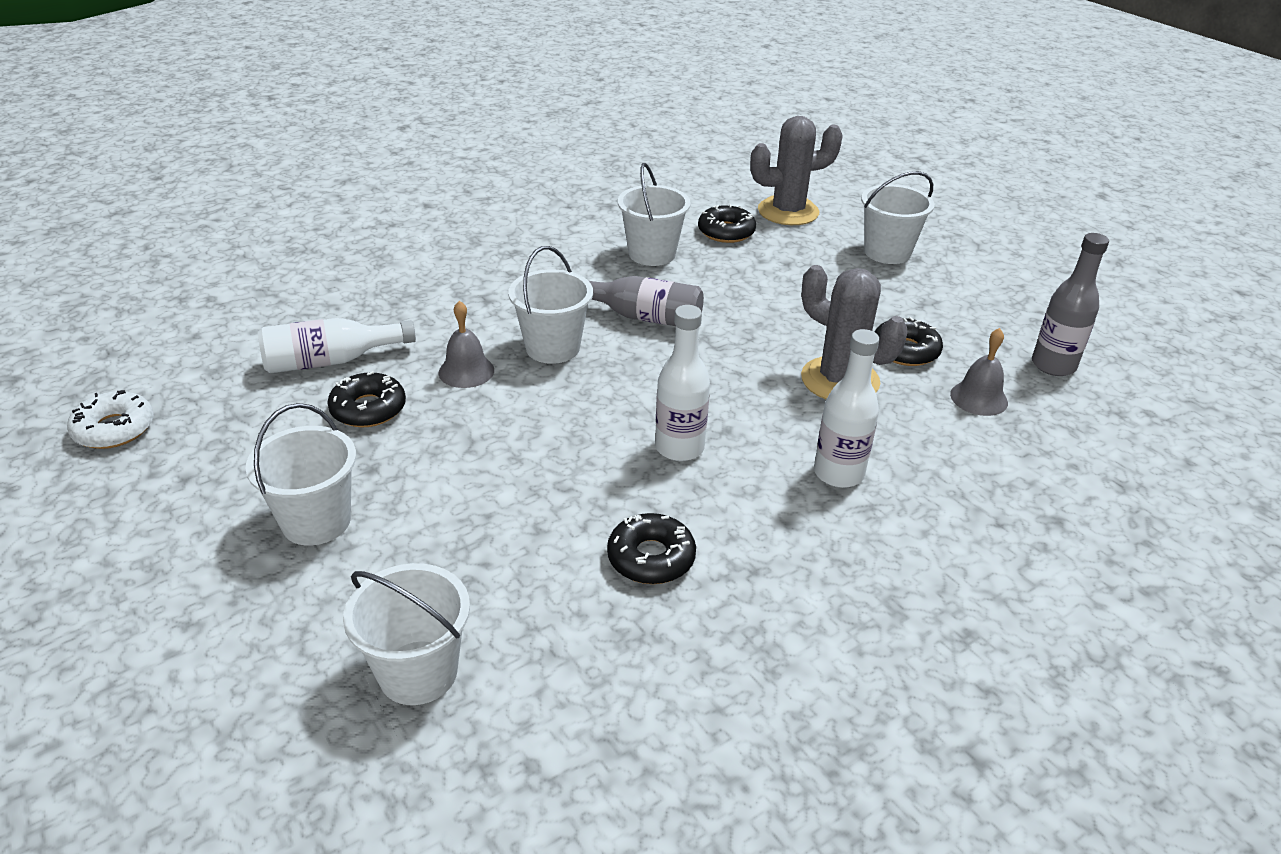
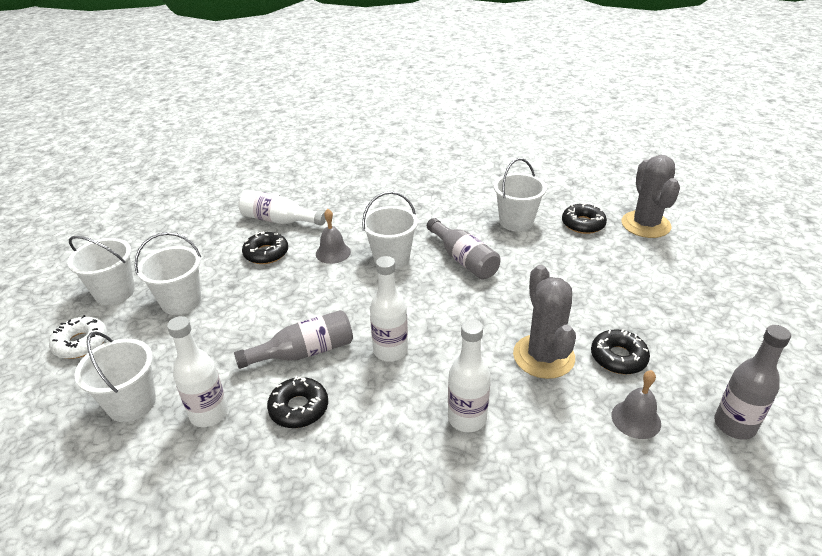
camera: 40 degrees right, 0 degrees up
white donut [67,390,154,449] -> white donut moved to [49,315,107,359]
grey cactus [750,116,843,225] -> grey cactus turned 60 degrees clockwise [621,155,680,238]
white bucket [861,171,935,264] -> white bucket moved to [67,236,135,305]
none -> white bottle [167,316,228,427]
none -> grey bottle [234,310,353,369]

